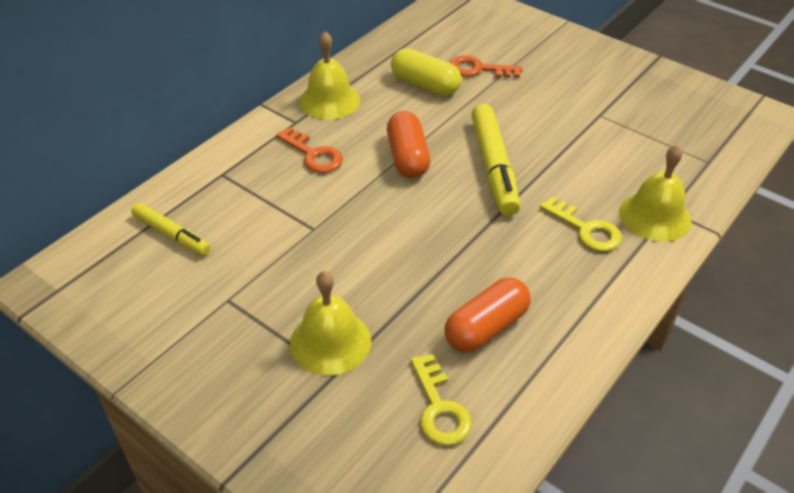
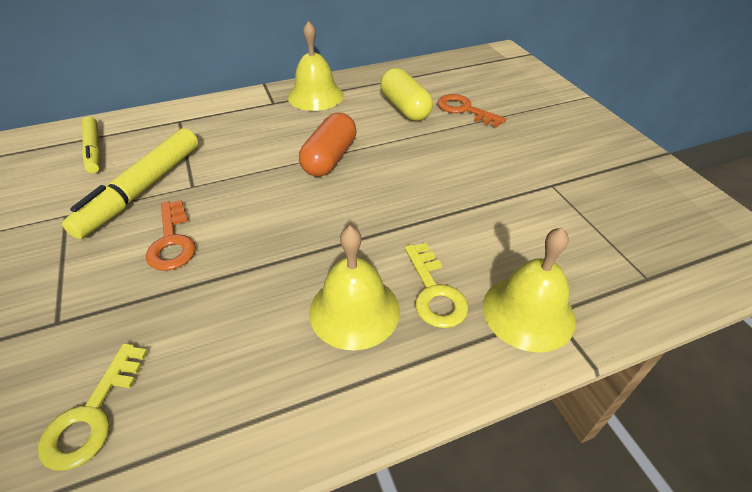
camera: 30 degrees right, 0 degrees up
orange key [276,127,343,173] -> orange key moved to [146,200,196,271]
yellow bell [290,271,371,375] -> yellow bell moved to [309,226,400,351]
orange capsule [445,277,531,352] -> none
yellow marker [471,104,520,216] -> yellow marker moved to [62,128,198,239]

